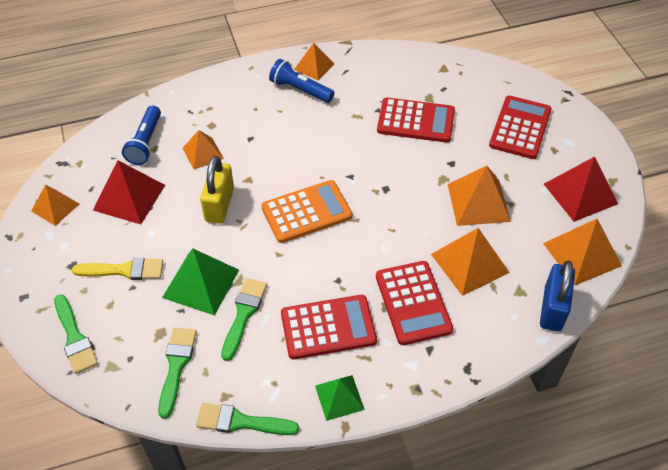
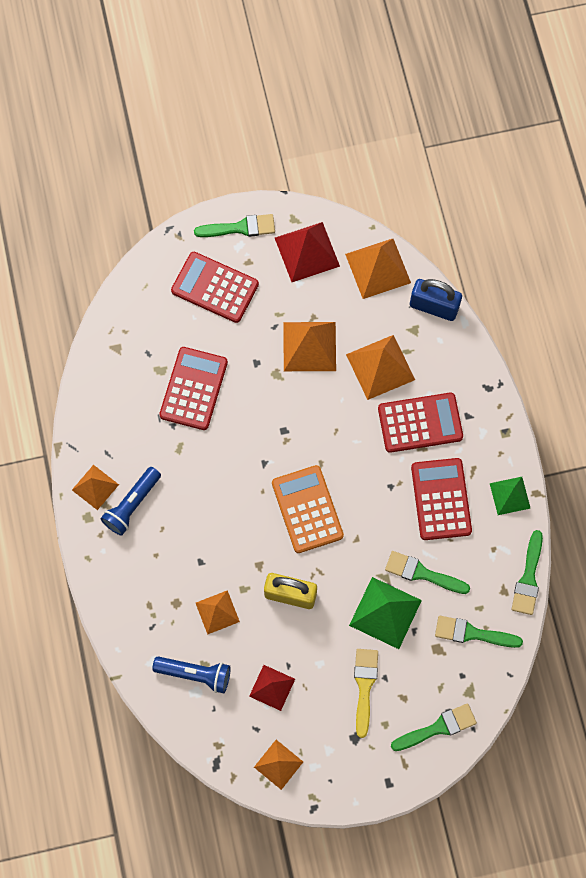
camera: 85 degrees left, 20 degrees up
red pyramid [93,160,165,224] -> red pyramid [249,665,295,711], size x0.63
none -> green brush [194,214,275,237]

